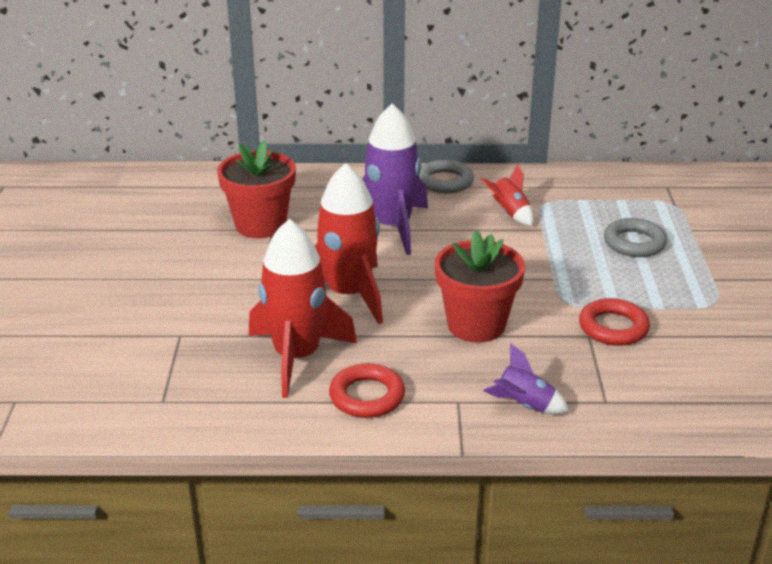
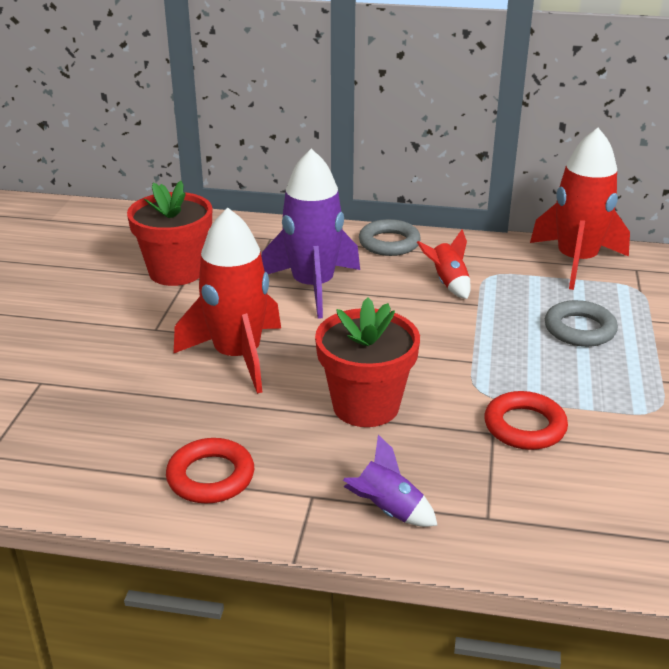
camera: 10 degrees right, 0 degrees up
red rocket [249,219,357,398] -> red rocket moved to [530,128,630,290]

